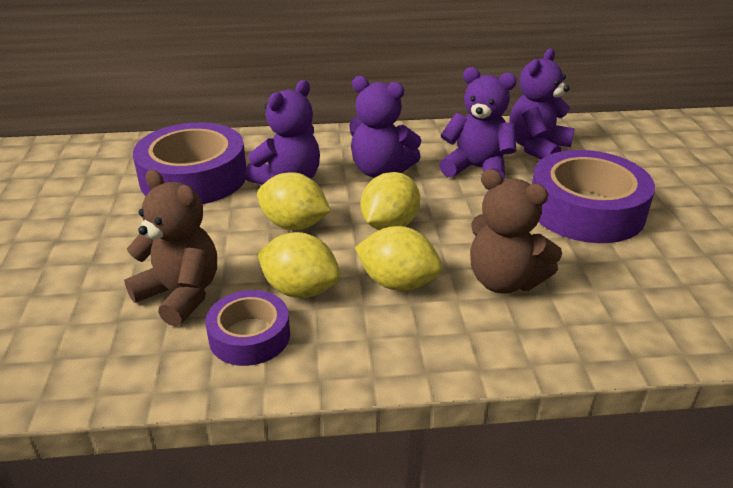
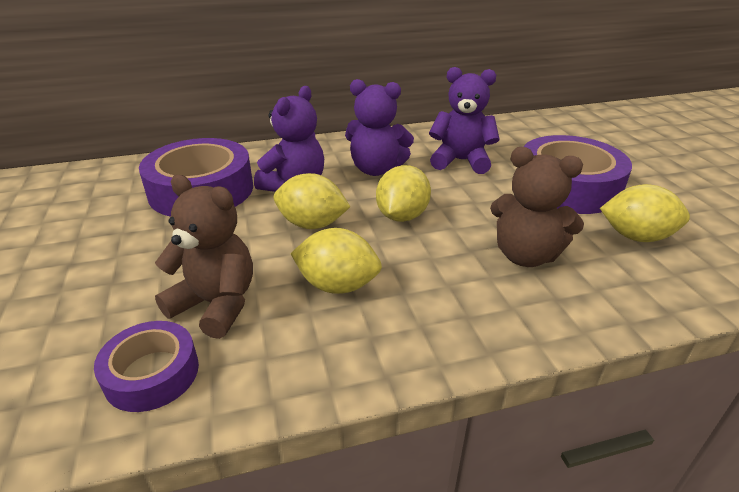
camera: 10 degrees left, 0 degrees up
purple tape [205,290,290,366] -> purple tape moved to [94,321,199,412]
yellow lemon [355,226,443,291] -> yellow lemon moved to [600,184,690,242]
purple teddy bear [510,48,575,159] -> none

